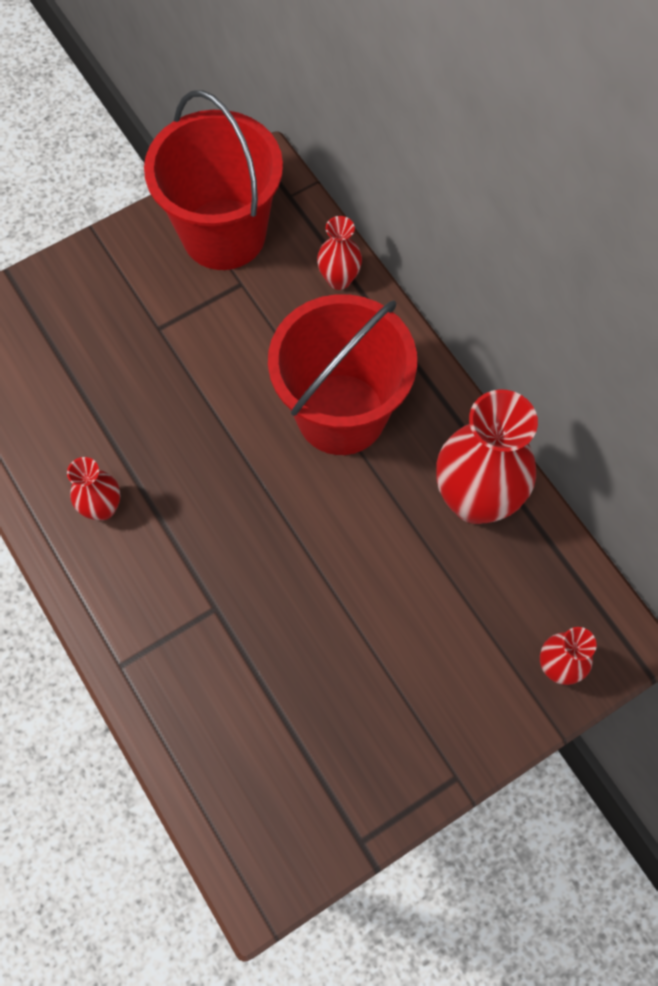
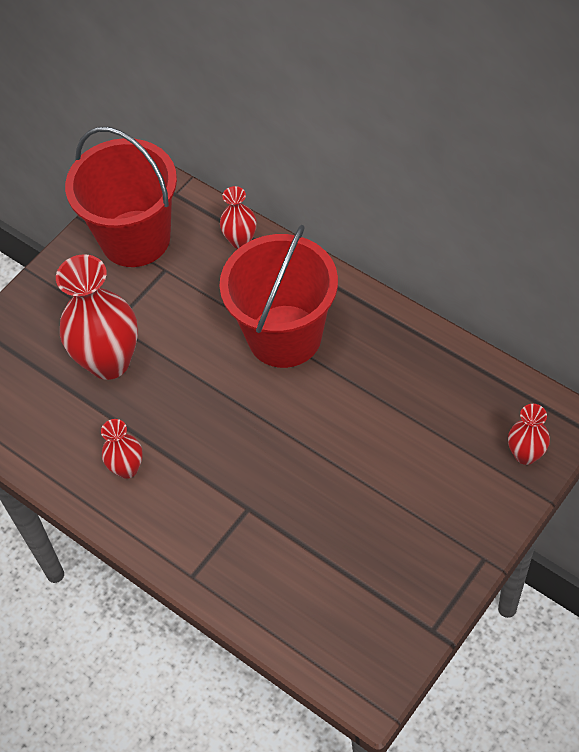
camera: 15 degrees left, 10 degrees down
red vase [436,389,538,524] -> red vase moved to [56,254,138,380]

